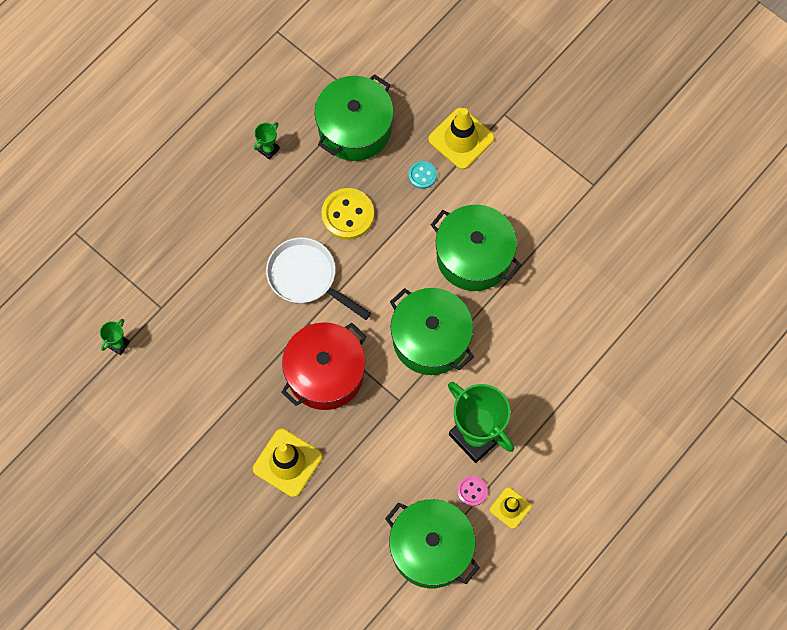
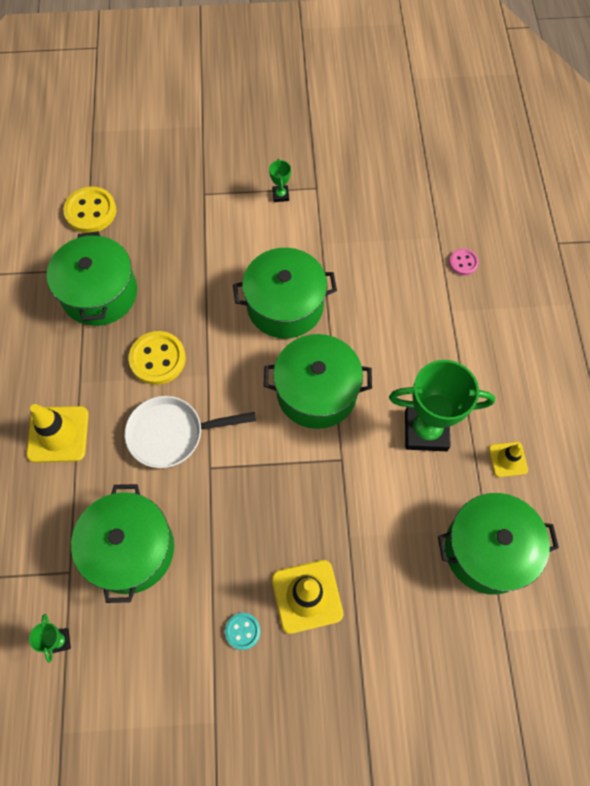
camera: 45 degrees left, 5 degrees down
green trophy [254,122,280,160] -> green trophy moved to [269,159,291,202]
red pot [282,322,366,410] -> none
turquoise button [408,161,437,189] -> turquoise button moved to [225,613,261,650]
yellow traffic cone [428,108,495,170] -> yellow traffic cone moved to [26,404,89,463]
pink button [457,475,488,506] -> pink button moved to [449,249,479,275]
none -> yellow button [63,187,116,233]
none -> green pot [71,484,174,603]

